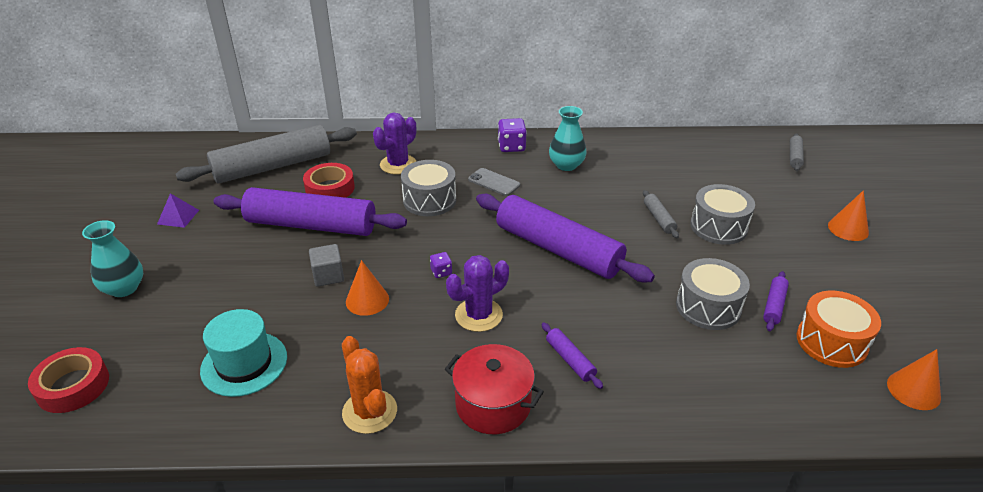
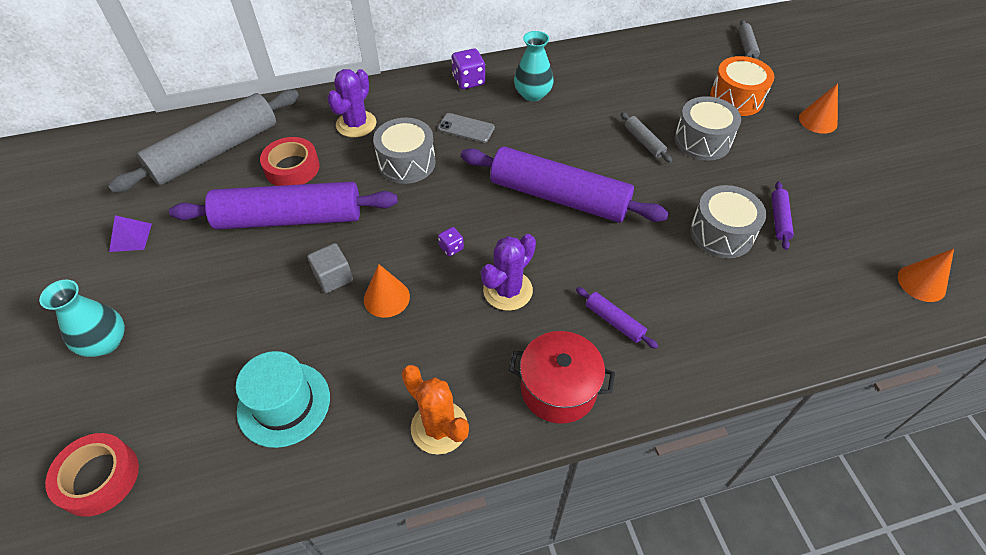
camera: 15 degrees left, 15 degrees up
orange drum [797,291,881,368] -> orange drum moved to [710,56,775,116]

